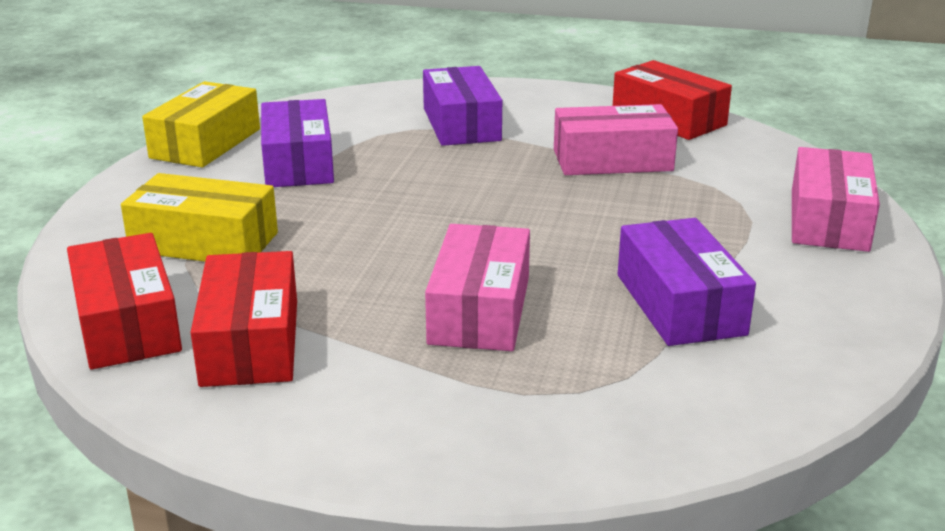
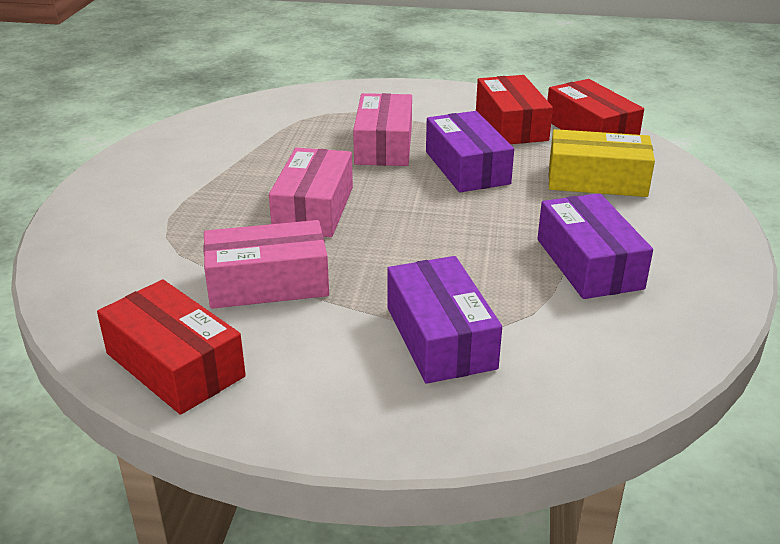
camera: 175 degrees right, 5 degrees up
yellow box [142,81,260,167] -> none
purple box [618,218,756,346] -> purple box moved to [426,111,514,192]
pink box [792,147,880,252] -> pink box moved to [269,148,353,237]

